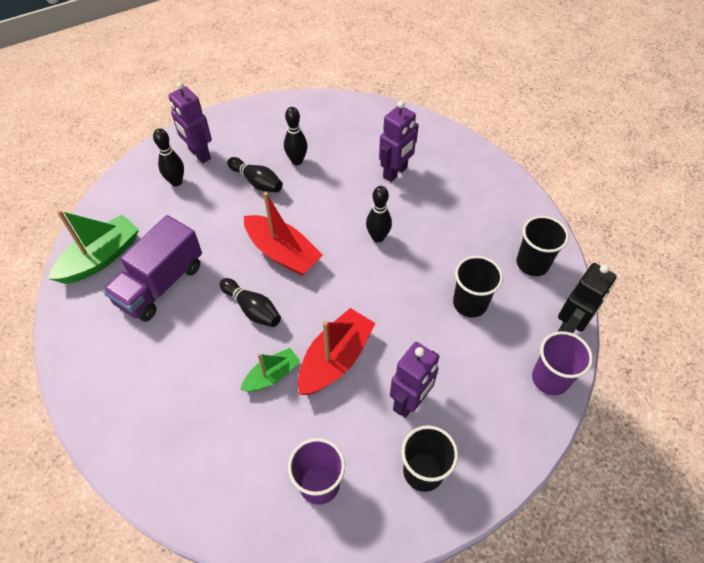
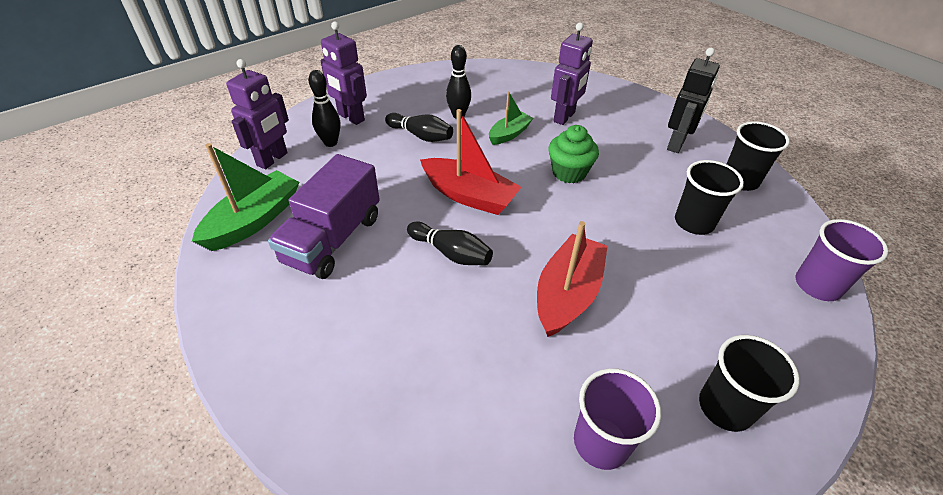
camera: 10 degrees left, 10 degrees down
green boat [240,348,301,392] -> green boat moved to [489,92,533,145]
black bowling pin [366,186,392,243] -> green cupcake [549,125,599,183]
purple robot [390,342,440,418] -> purple robot moved to [226,59,289,169]
black robot [558,263,617,333] -> black robot moved to [667,48,720,153]

